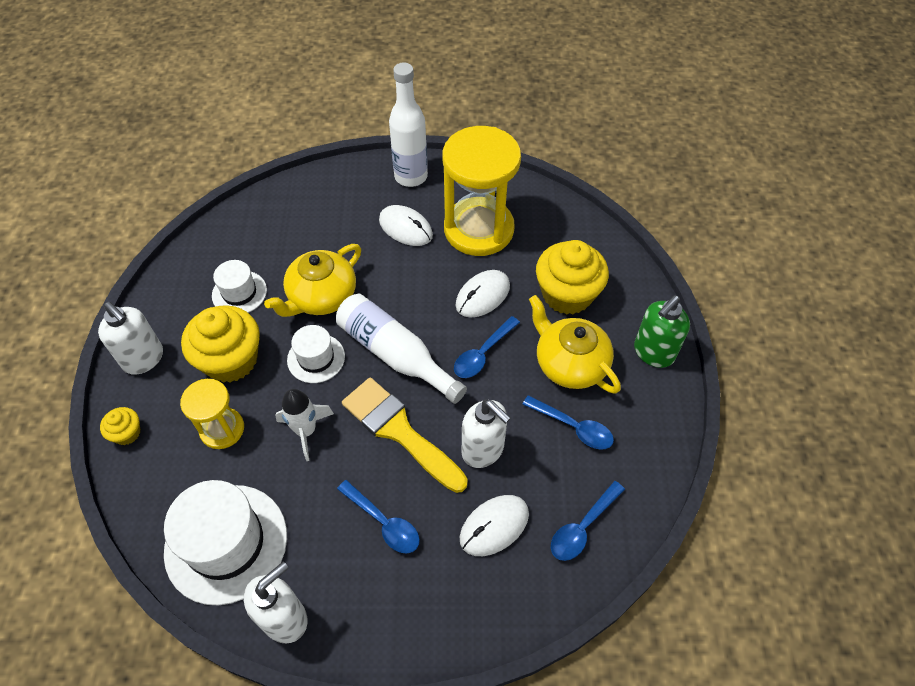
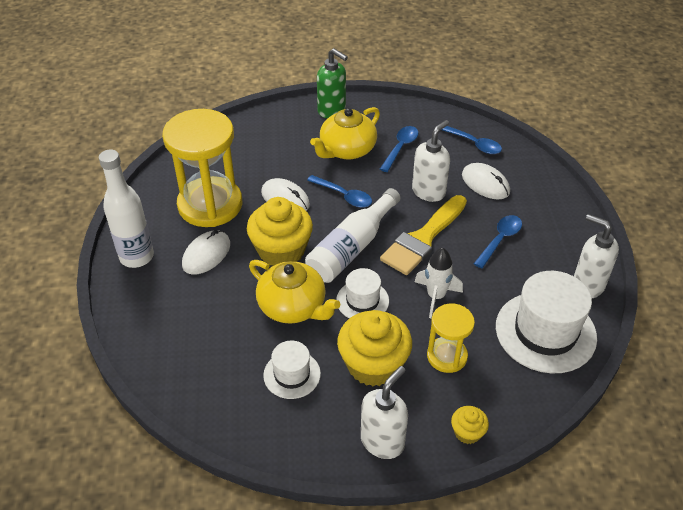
camera: 95 degrees left, 10 degrees down
yellow cupcake [536,240,609,315] -> yellow cupcake moved to [247,197,313,266]

